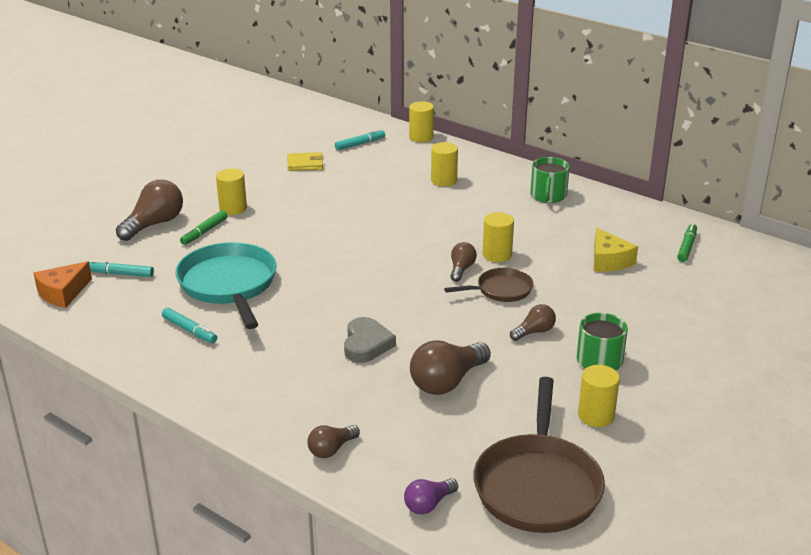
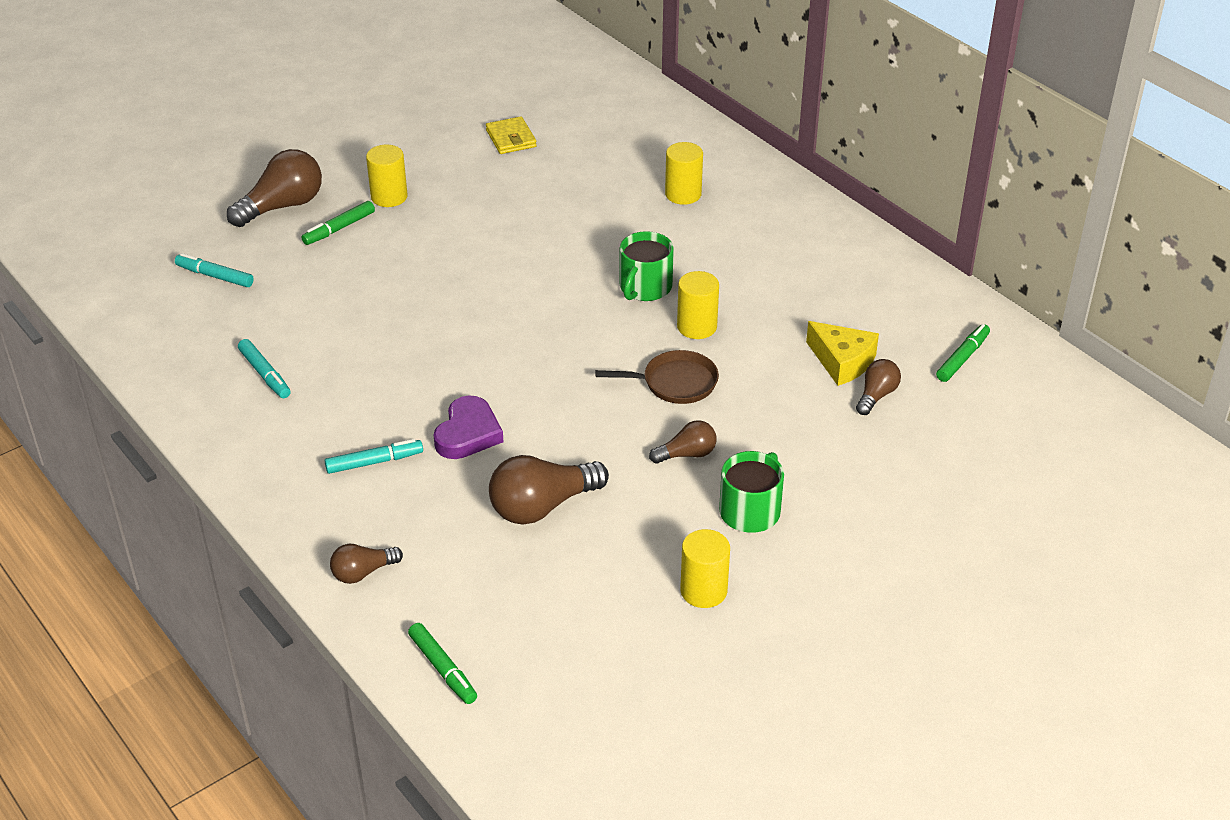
camera: 15 degrees right, 10 degrees up
orange cheese [34,261,92,308] -> none
turquoise pan [175,242,276,329] -> none
yellow wallet [288,152,324,171] -> yellow wallet turned 60 degrees clockwise [486,116,537,154]
turquoise marker [335,129,385,150] -> turquoise marker moved to [325,439,423,474]
grey heart [344,317,396,363] -> purple heart [434,395,503,459]
purple light bulb [404,478,458,514] -> green marker [408,623,477,704]
yellow cylinder [409,101,434,142] -> none
brown light bulb [450,242,477,282] -> brown light bulb moved to [856,359,901,415]
brown pan [473,377,605,533] -> none
green mug [530,157,570,203] -> green mug moved to [620,231,674,301]
yellow cheese [594,228,638,272] -> yellow cheese turned 45 degrees counterclockwise [806,321,879,386]

